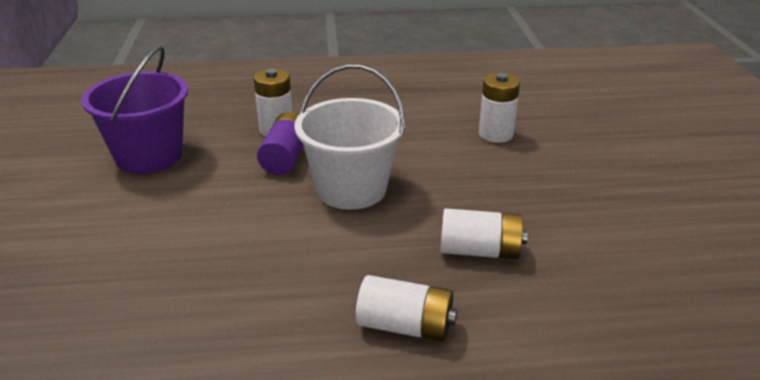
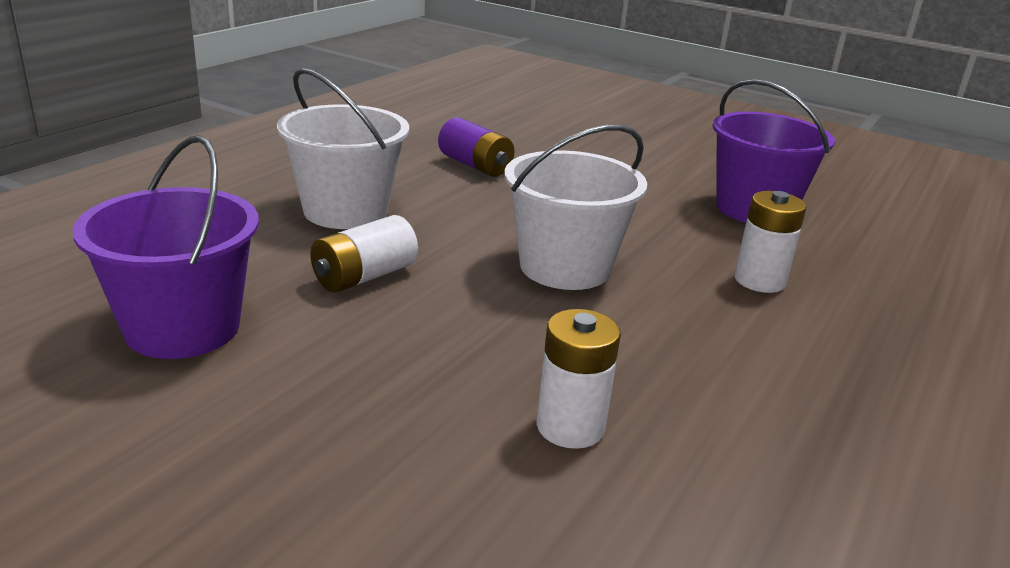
camera: 125 degrees right, 5 degrees down
purple battery [257,112,303,175] -> purple battery moved to [438,117,514,177]
white battery [356,275,457,342] -> white bucket [277,68,409,229]
none -> purple bucket [72,135,259,359]

